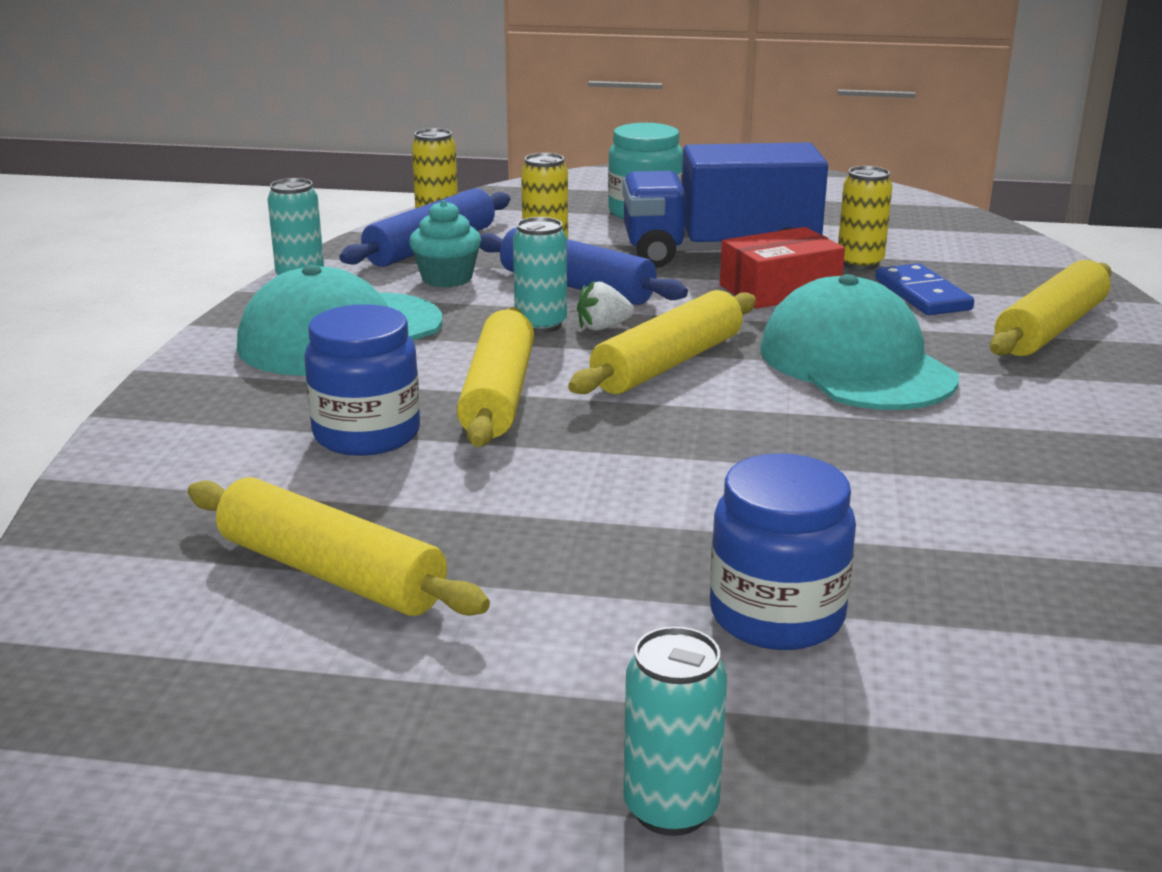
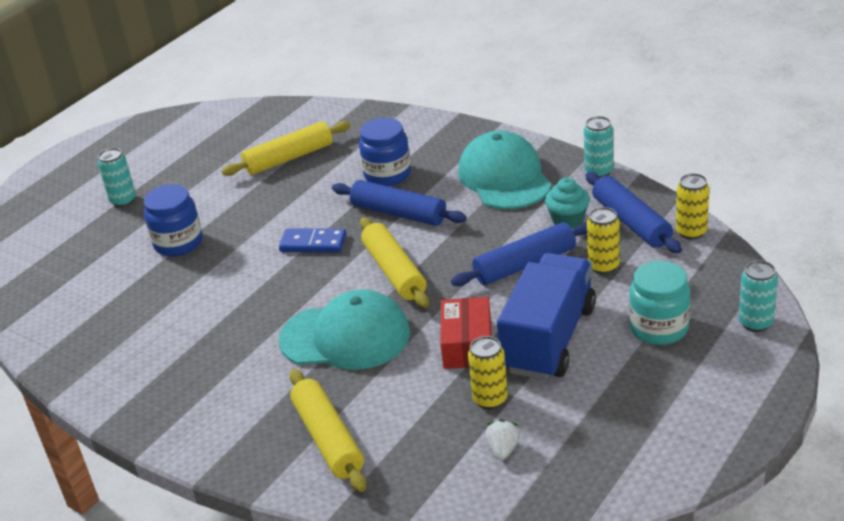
camera: 120 degrees right, 10 degrees up
yellow rolling pin [457,307,534,447] -> blue rolling pin [332,180,467,226]
turquoise can [513,217,567,333] -> turquoise can moved to [739,260,778,332]
white strawberry [577,280,634,331] -> white strawberry moved to [485,419,520,460]
blue domino [875,263,974,315] -> blue domino moved to [279,228,346,253]

